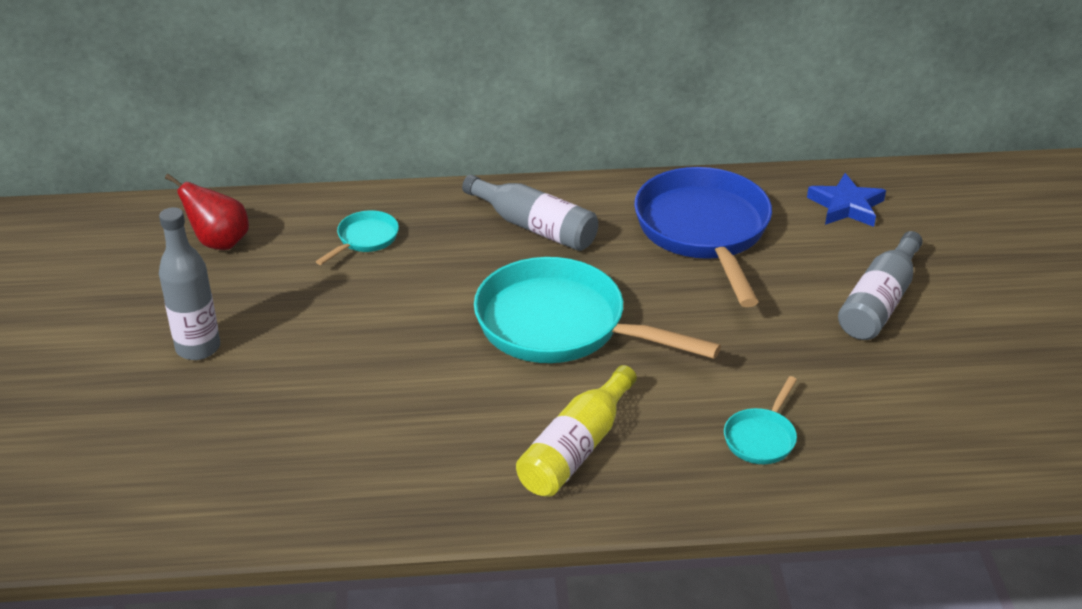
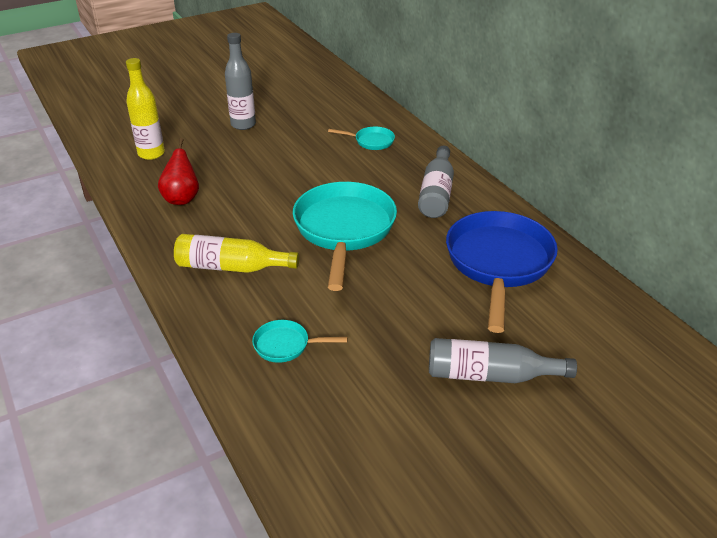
camera: 65 degrees right, 0 degrees up
red pear [165,174,249,250] -> red pear moved to [158,138,199,205]
blue pan [634,167,772,307] -> blue pan turned 45 degrees counterclockwise [446,211,558,333]
blue star [807,173,886,227] -> none
none -> yellow bottle [126,58,165,160]

